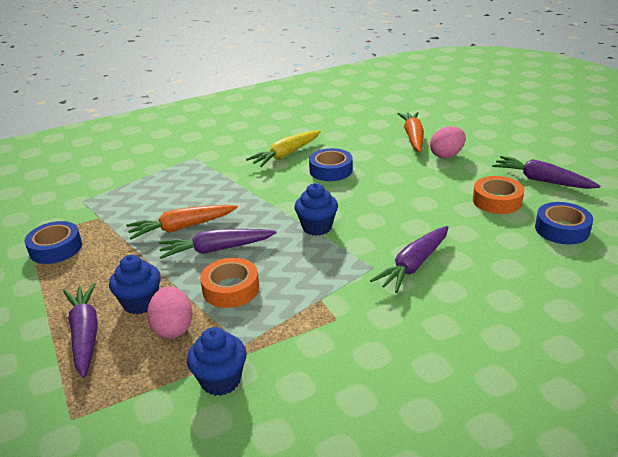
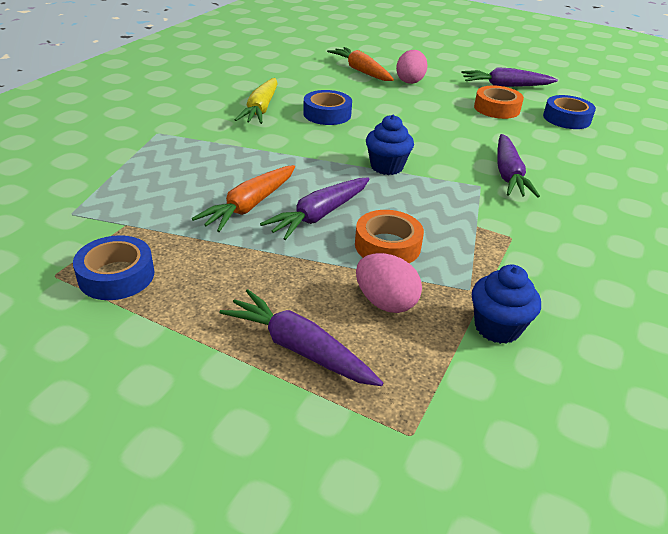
camera: 40 degrees left, 5 degrees up
blue cupcake [109,255,161,314] -> none

